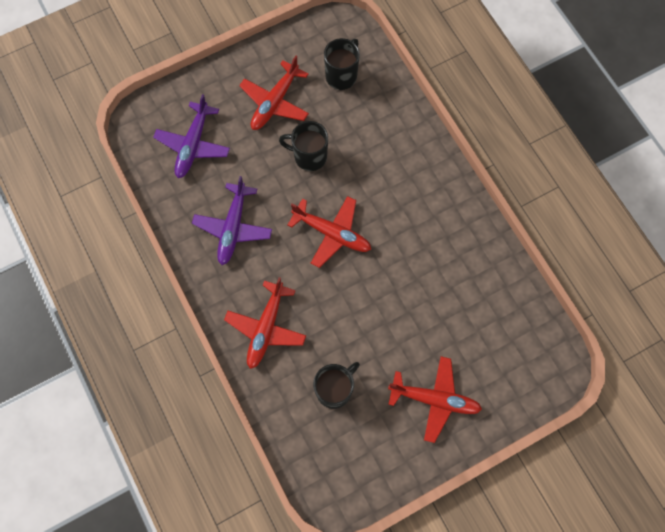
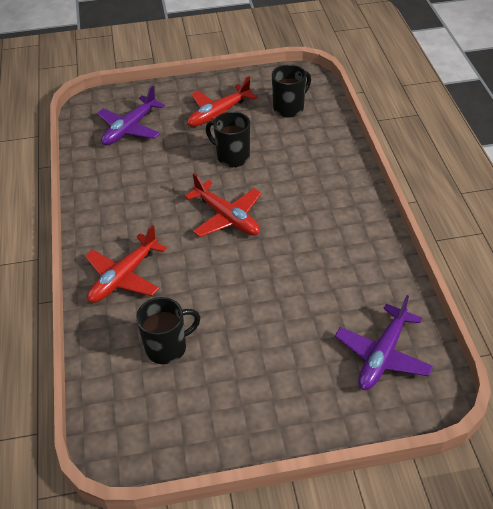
camera: 20 degrees right, 25 degrees down
purple plane [192,176,272,265] -> purple plane moved to [335,295,433,390]
red plane [388,356,482,443] -> none

